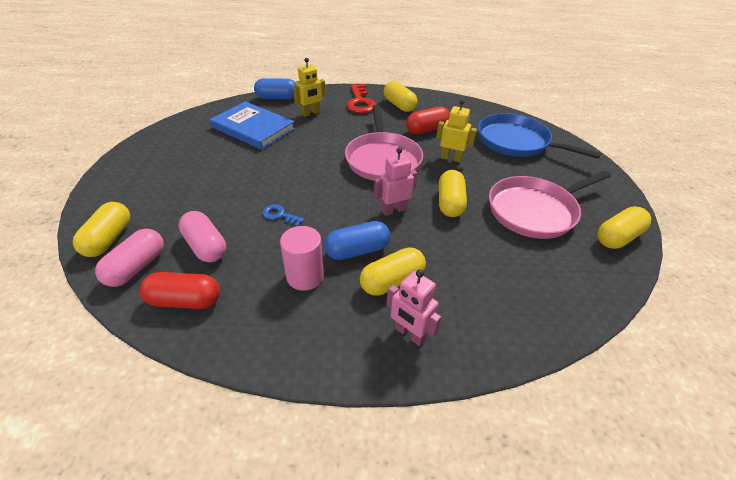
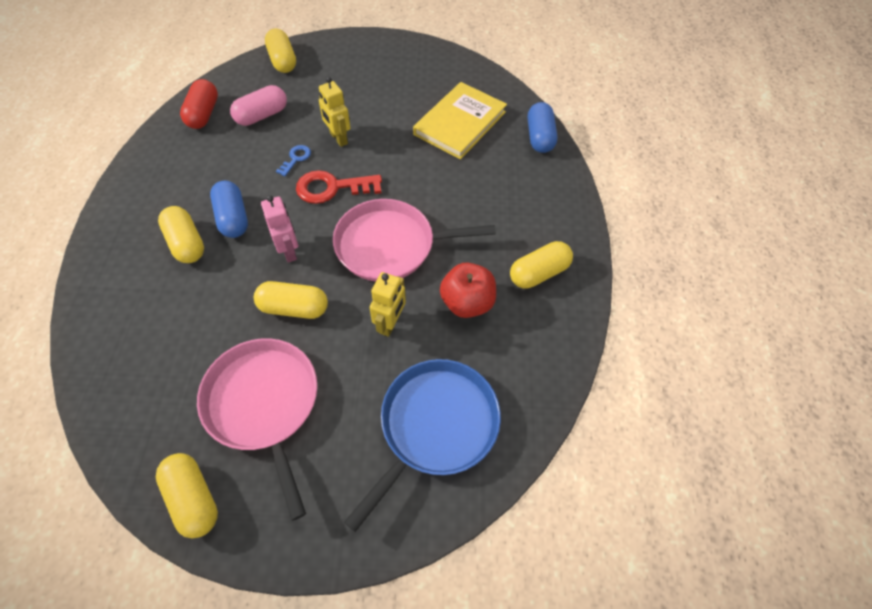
camera: 90 degrees right, 15 degrees up
yellow capsule [73,202,130,257] -> yellow capsule turned 60 degrees clockwise [265,28,296,73]
pink capsule [95,229,164,287] -> none
blue book [210,102,295,150] -> yellow book [413,82,507,160]
pink cylinder [280,226,324,291] -> none
yellow robot [293,58,326,117] -> yellow robot moved to [319,77,350,147]
red key [347,84,376,113] -> red key moved to [296,170,382,204]
pink robot [386,269,441,346] -> none
red capsule [406,106,450,134] -> red apple [440,263,496,318]

